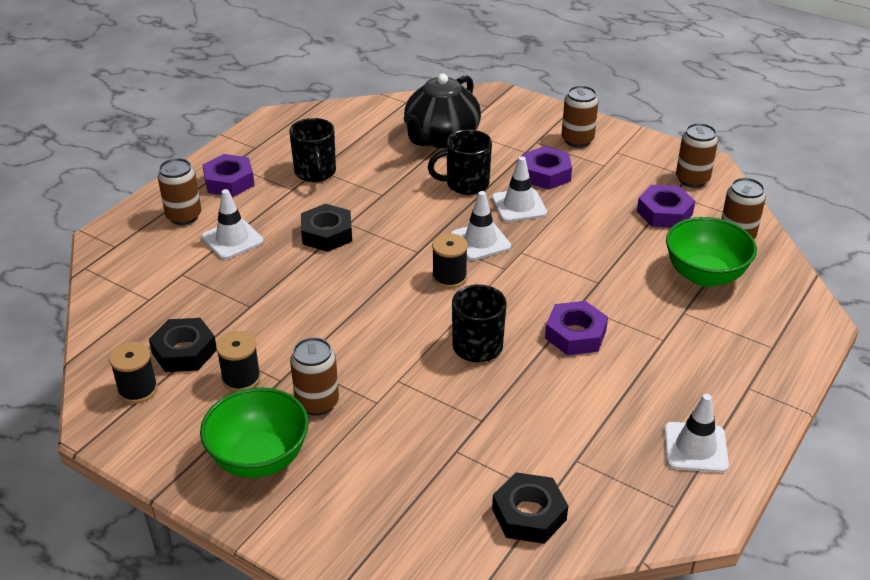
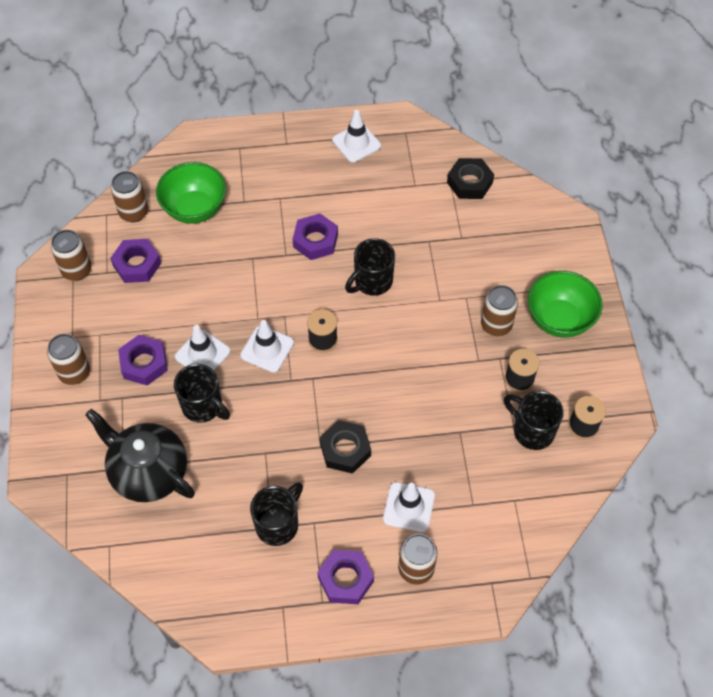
camera: 130 degrees left, 20 degrees up
black nut [149,318,217,372] -> black mug [504,391,564,450]
black teapot [404,74,481,148] -> black teapot turned 135 degrees counterclockwise [85,409,195,502]

